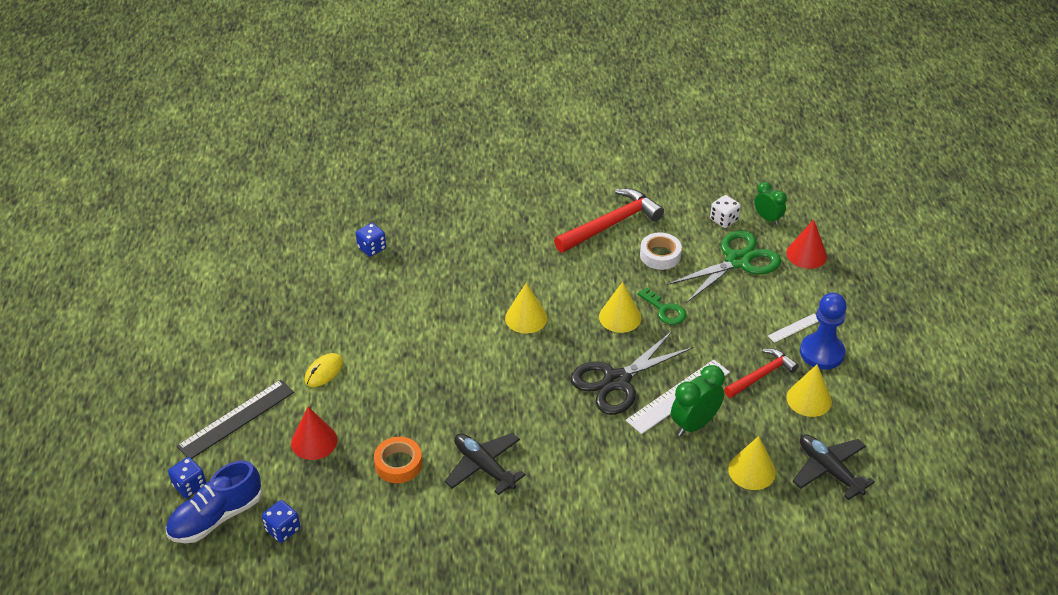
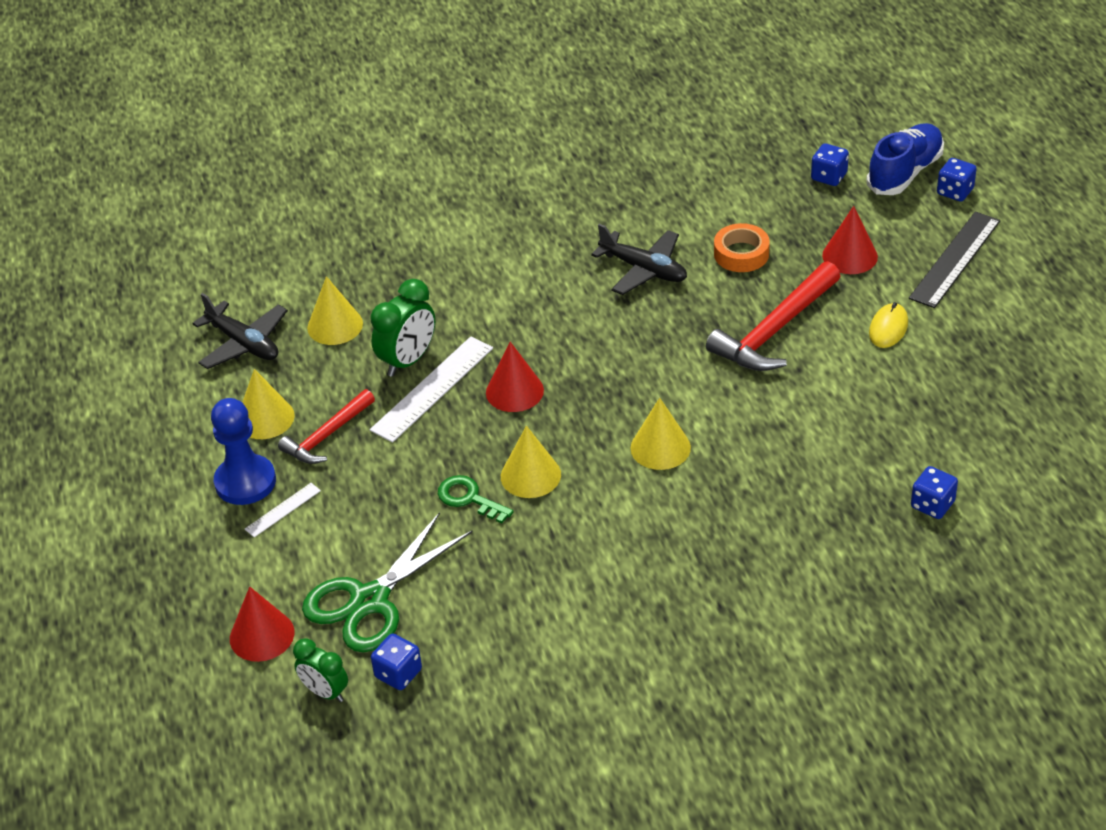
camera: 170 degrees right, 0 degrees up
red hammer [554,188,664,253] -> red hammer moved to [706,261,840,371]
black scissors [570,331,693,415] -> red cone [486,342,544,412]
white tape [640,233,682,270] -> none
white dice [710,195,741,228] -> blue dice [371,633,422,690]

